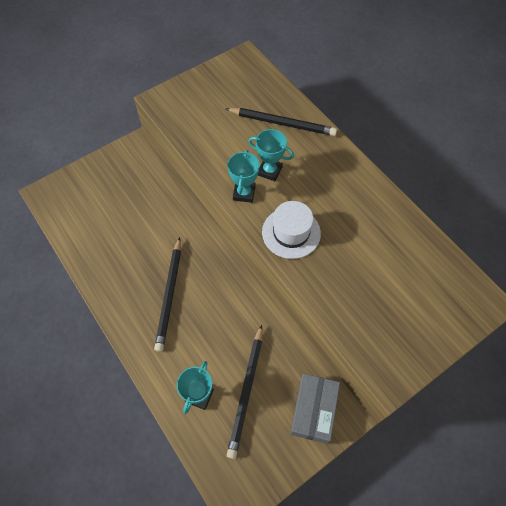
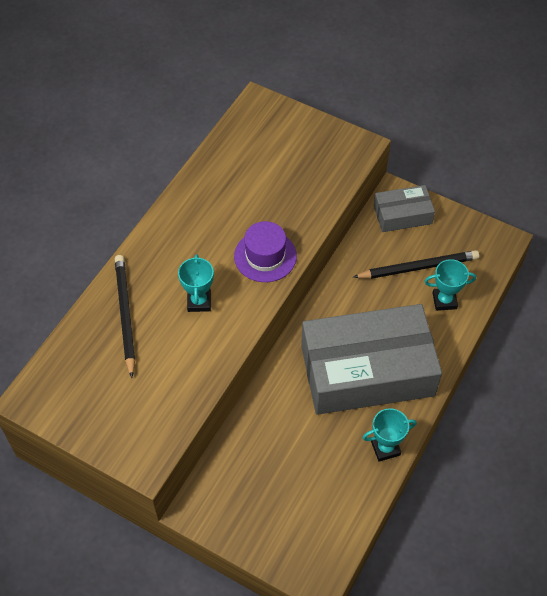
camera: 115 degrees left, 5 degrees down
black pencil [154,237,181,352] -> grey box [301,304,442,415]
turquoise trophy [227,150,260,203] -> turquoise trophy moved to [362,408,417,462]
white hat [262,201,321,259] -> purple hat [234,221,297,282]

